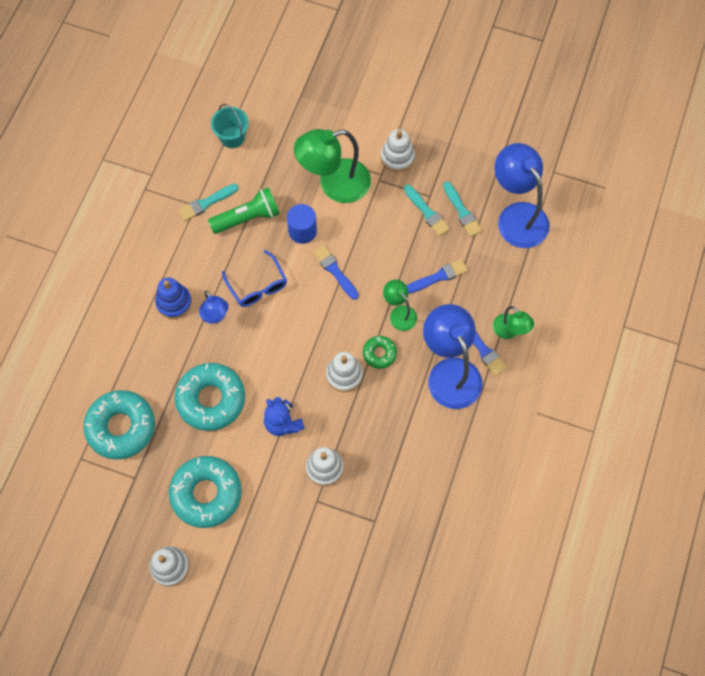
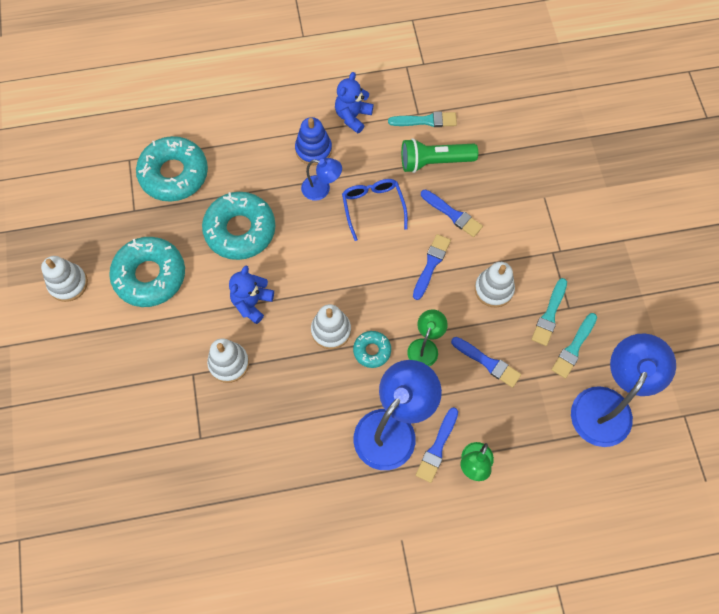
camera: 60 degrees right, 0 degrees up
turquoise brush [178,183,239,221] -> turquoise brush turned 150 degrees clockwise [388,112,457,127]
blue lamp [199,290,228,324] -> blue lamp turned 105 degrees counterclockwise [301,158,342,201]
green flashlight [208,187,280,234] -> green flashlight turned 135 degrees clockwise [401,138,478,173]
turquoise bucket [211,104,249,148] -> none
blue glasses [222,250,287,307] -> blue glasses turned 135 degrees clockwise [342,179,408,241]
blue cylinder [287,204,317,244] -> blue brush [421,189,483,237]
green lamp [294,129,371,203] -> none
green donut [363,336,397,369] -> turquoise donut [353,331,391,368]
white stacking toy [381,129,415,172] -> white stacking toy moved to [475,262,515,307]
none -> blue teddy bear [335,72,374,134]

